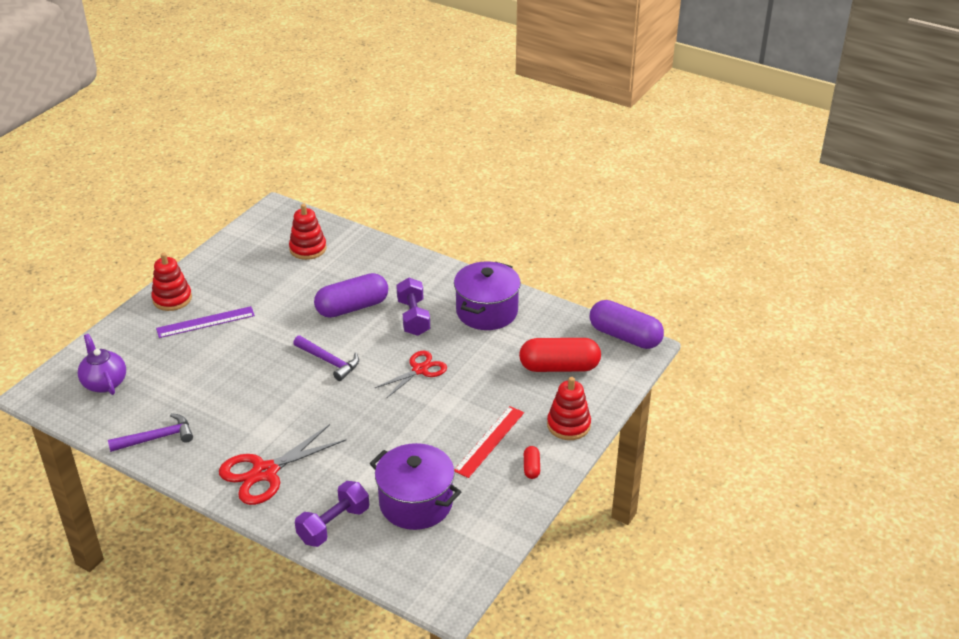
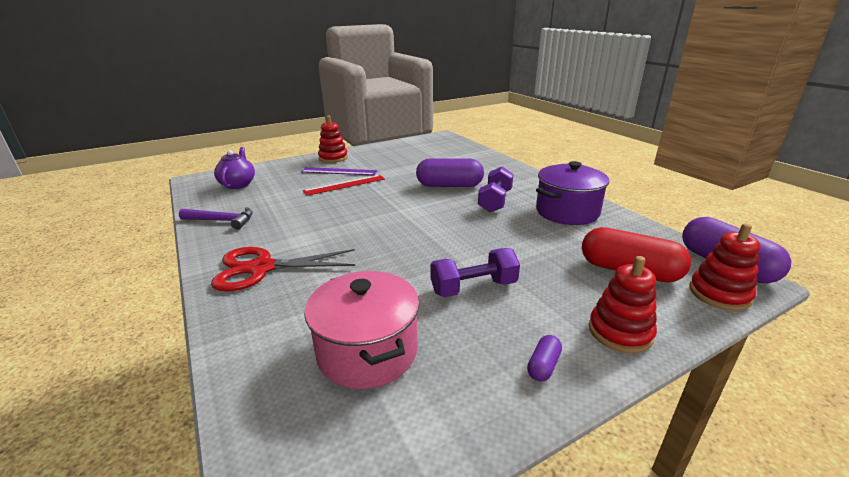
camera: 30 degrees right, 10 degrees down
red stacking toy [289,204,327,260] -> red stacking toy moved to [689,223,760,311]
purple hammer [293,336,359,381] -> none
purple dumbbell [295,481,369,547] -> purple dumbbell moved to [430,248,520,297]
purple pot [370,443,461,530] -> pink pot [304,271,419,389]
red scissors [375,351,447,398] -> none
red ruler [454,406,524,478] -> red ruler moved to [303,175,385,196]
red capsule [524,446,540,479] -> purple capsule [527,335,562,382]

